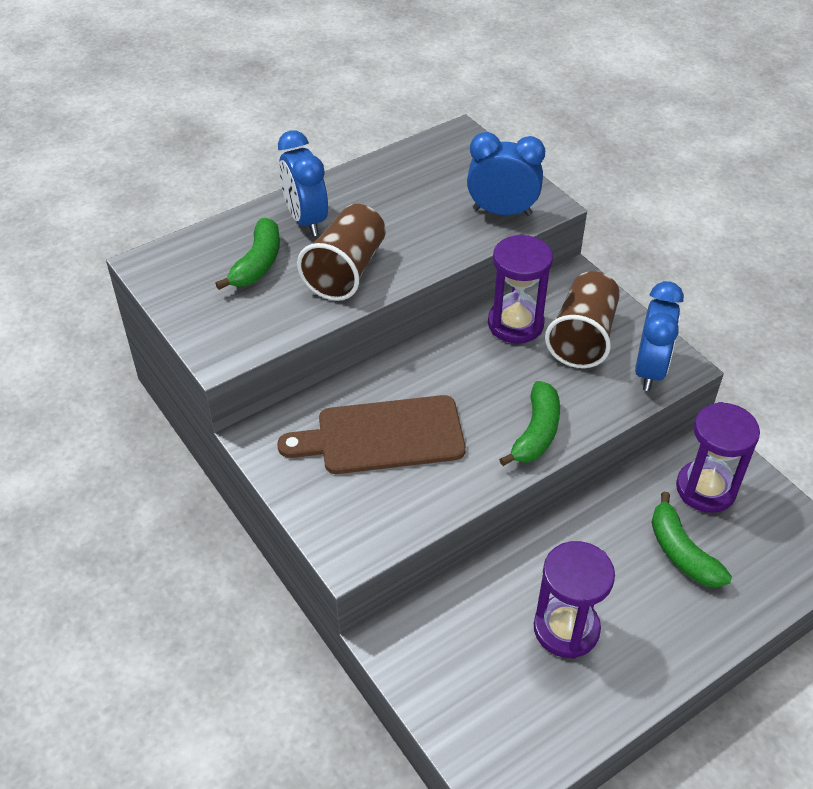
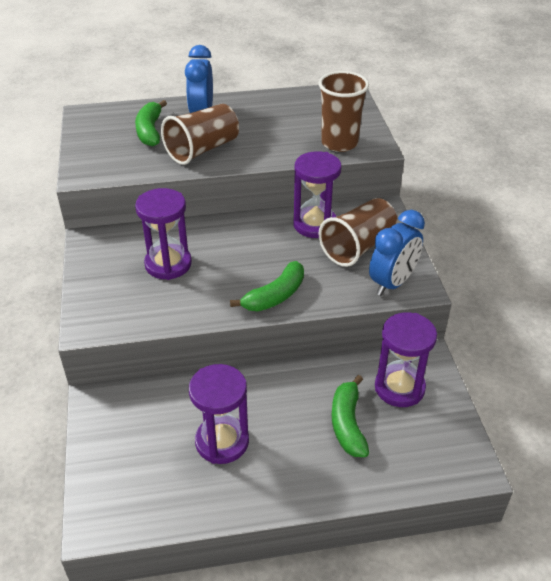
camera: 25 degrees right, 5 degrees down
green banana [215,218,280,290] -> green banana turned 135 degrees clockwise [135,100,167,146]
brown cutting board [277,395,466,474] -> purple hourglass [135,188,192,280]
blue clock [467,132,545,216] -> brown cup [319,71,369,152]

